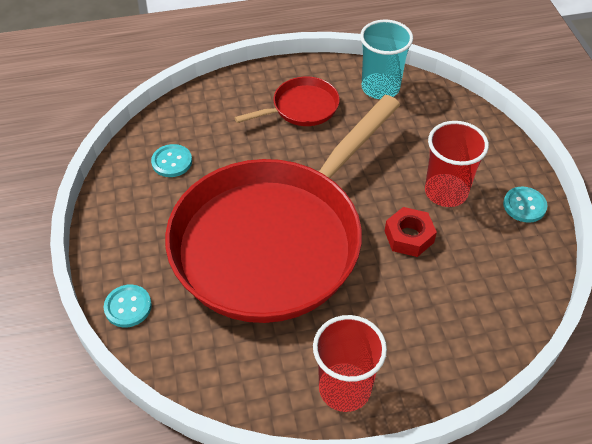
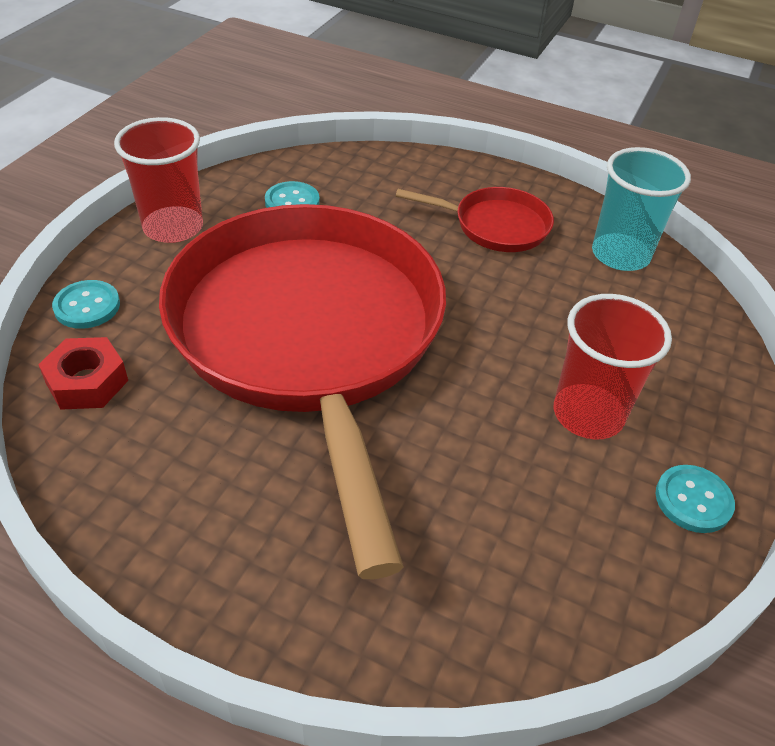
camera: 35 degrees right, 5 degrees down
red pan [165,95,400,323] -> red pan turned 90 degrees clockwise [159,204,446,579]
red cup [313,315,387,412] -> red cup moved to [114,117,203,243]
red nut [385,207,437,257] -> red nut moved to [38,337,128,410]

